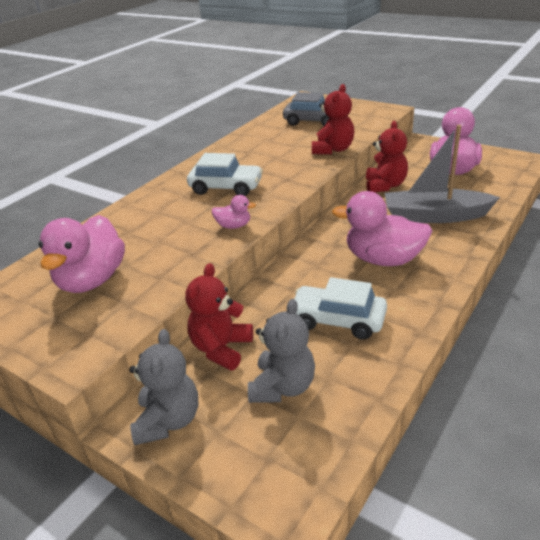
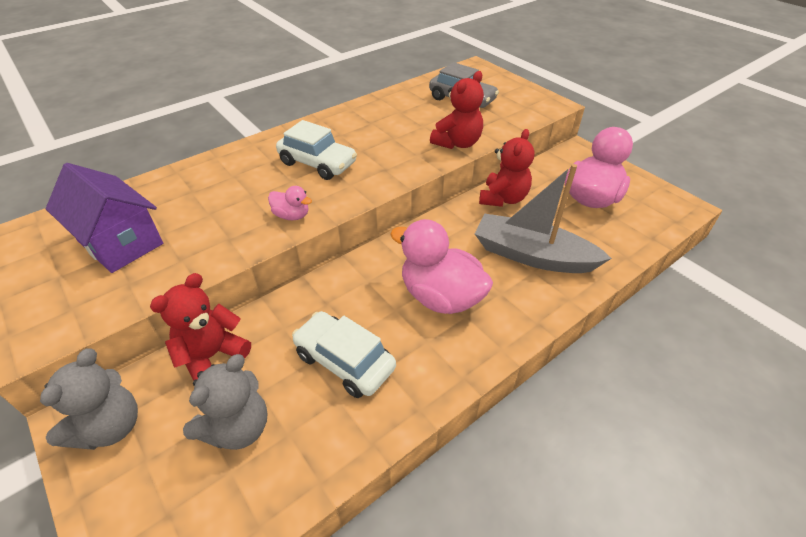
camera: 15 degrees right, 10 degrees up
pink duck [38,215,125,293] -> purple house [46,163,163,273]

